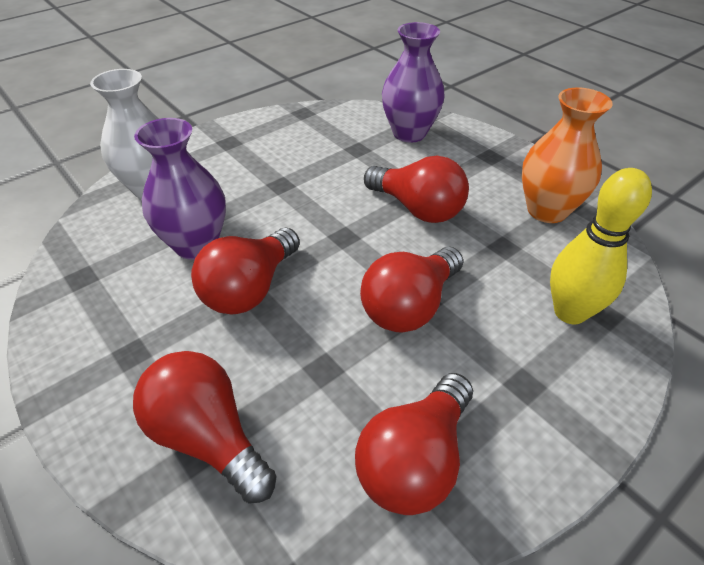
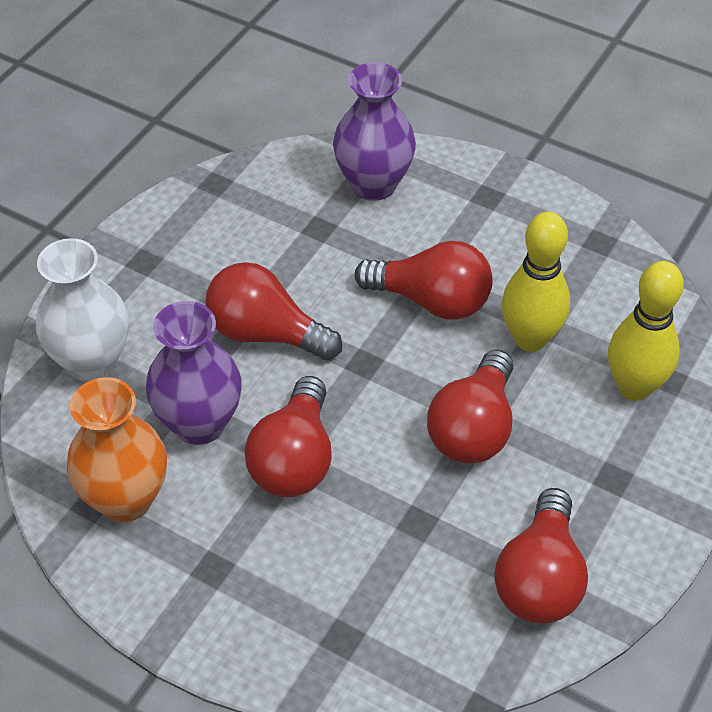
camera: 20 degrees left, 5 degrees up
red light bulb [133,351,277,504] -> red light bulb moved to [205,262,342,360]
orange vase [522,87,613,223] -> orange vase moved to [67,377,167,522]
none -> yellow bowling pin [502,212,570,352]

